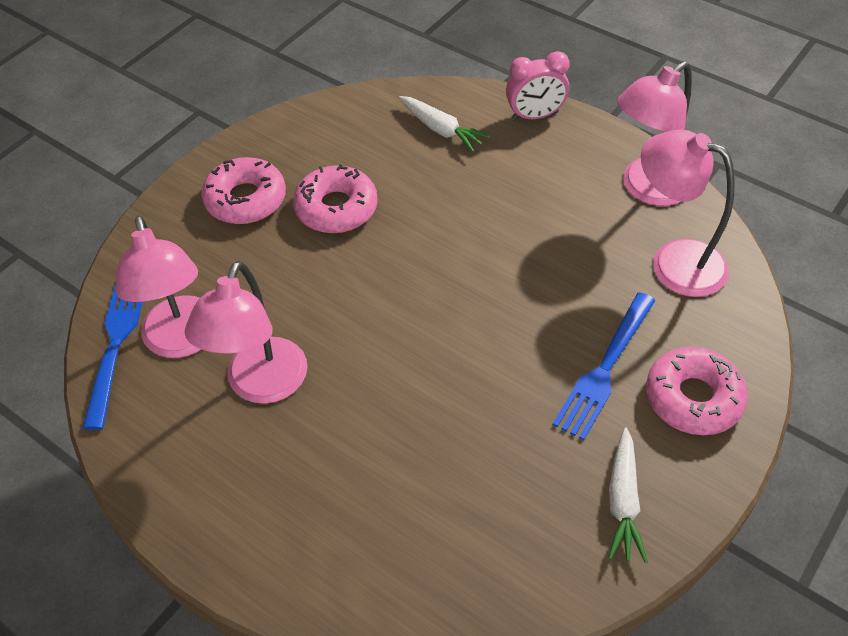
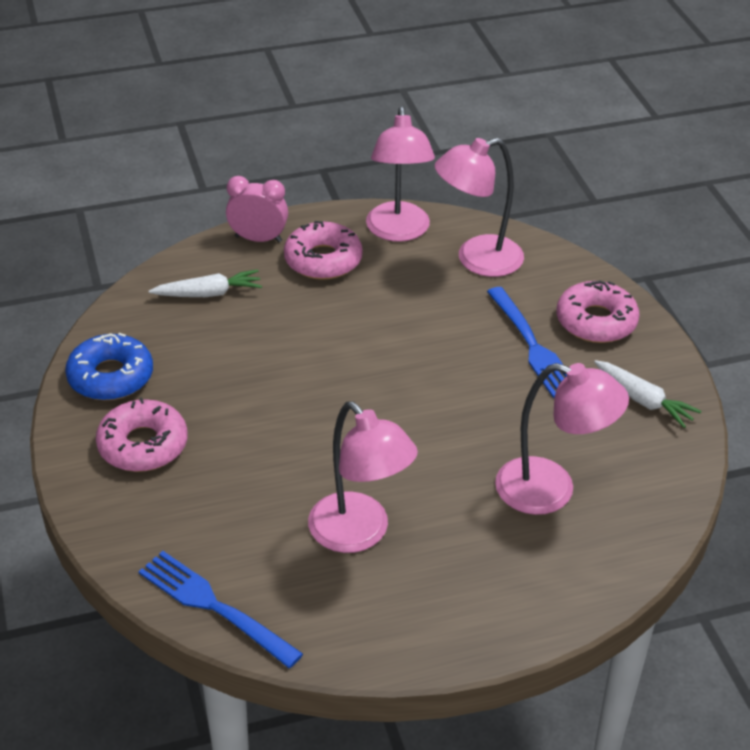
camera: 55 degrees left, 10 degrees down
pink lamp [115,215,201,358] -> pink lamp moved to [495,363,629,515]
pink donut [293,165,378,233] -> pink donut moved to [284,221,363,280]
pink clock [506,51,570,120] -> pink clock turned 105 degrees counterclockwise [226,176,288,242]
none -> blue donut [65,333,153,401]

